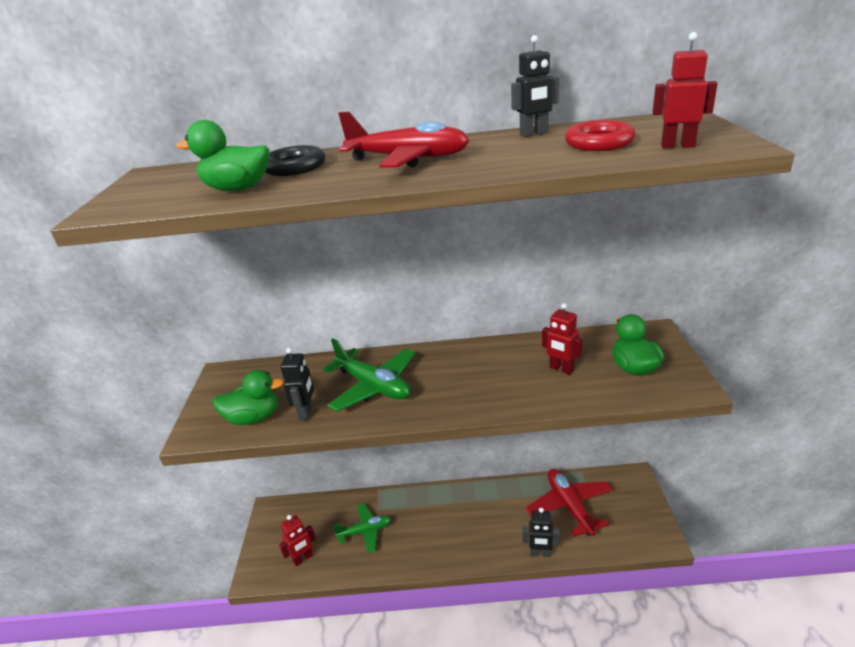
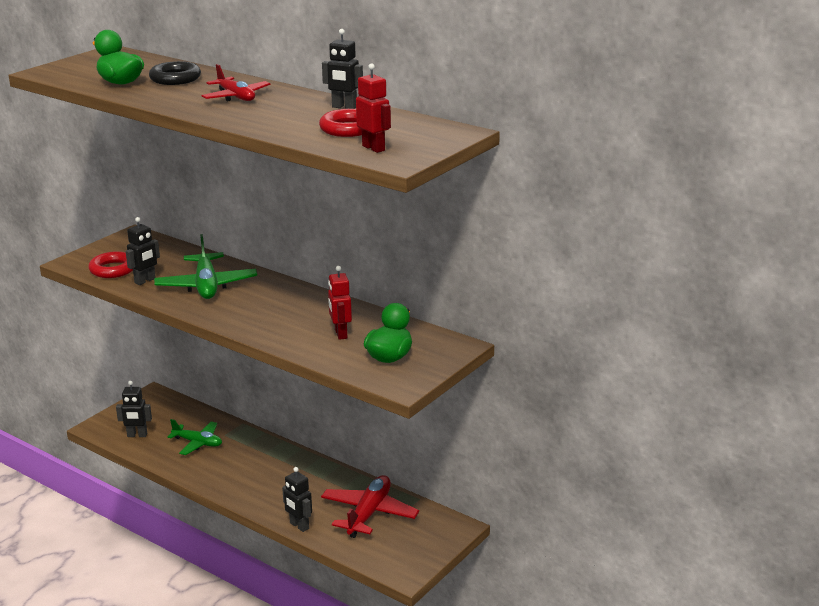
camera: 35 degrees right, 5 degrees down
green duck [213,370,284,425] -> red ring [88,251,133,278]
red robot [279,515,316,566] -> black robot [116,381,152,437]
red plane [339,112,469,168] -> red plane [201,64,271,102], size x0.66

